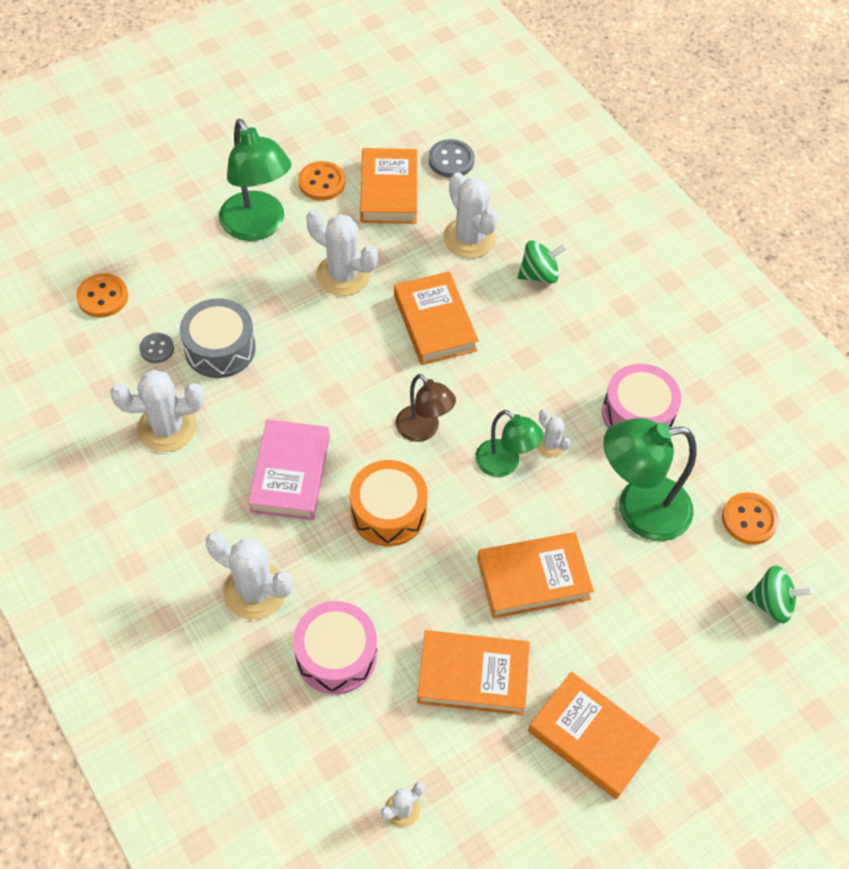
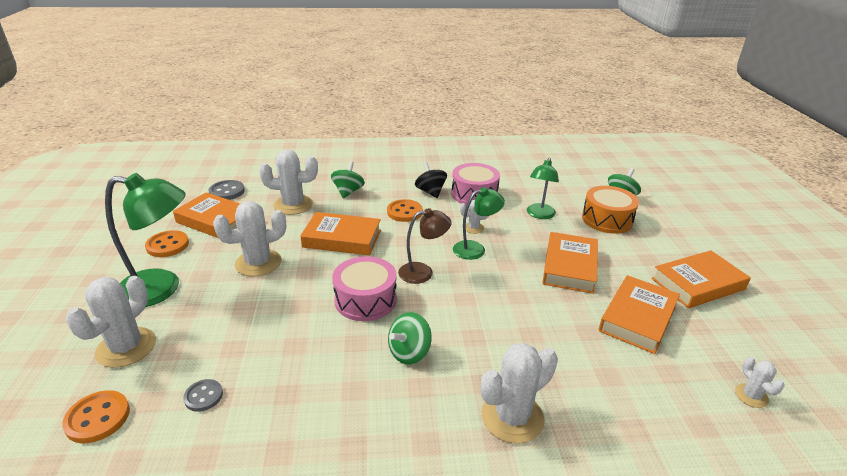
camera: 60 degrees left, 25 degrees down
white cactus [110,370,204,452] -> white cactus moved to [66,276,156,368]
grey drum [180,298,256,378] -> none
pink book [248,419,330,520] -> green spinning top [388,312,432,364]
pink drum [293,601,377,694] -> pink drum moved to [332,256,397,321]
orange drum [350,460,428,546] -> orange drum moved to [582,186,639,234]
green lamp [603,418,697,541] -> green lamp [527,158,559,219], size x0.60
orange button [722,492,779,545] -> orange button moved to [387,199,423,222]
none -> black spinning top [415,162,447,198]

